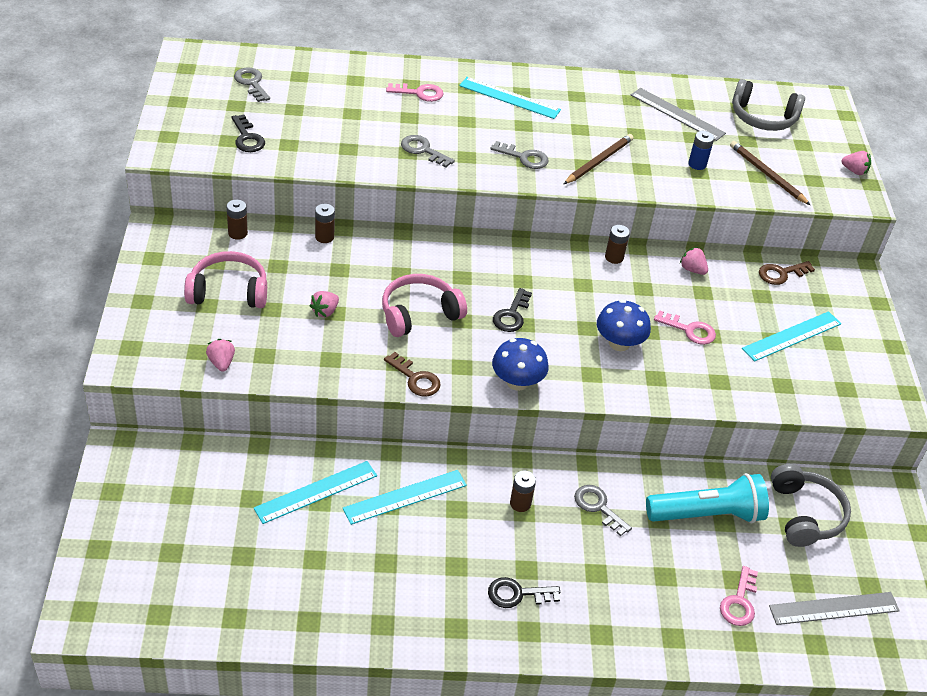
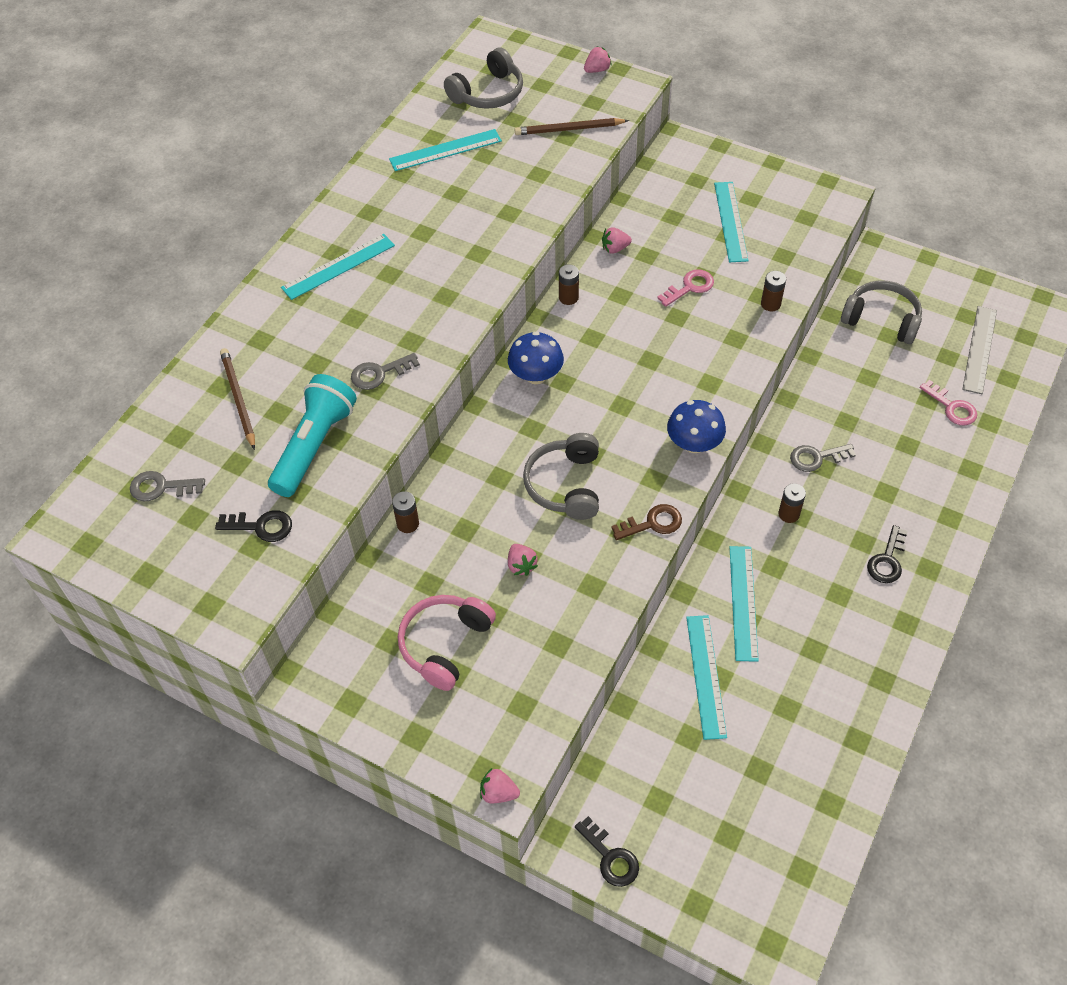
camera: 55 degrees left, 10 degrees up
pink strawberry [206,339,235,372] -> pink strawberry moved to [480,768,520,804]
brown battery [226,199,248,240] -> brown battery moved to [761,271,786,311]
pink headphones [382,274,467,337] -> grey headphones [523,433,599,520]
pink key [386,83,444,102] -> none
grey key [490,141,549,169] -> none
black key [493,288,532,332] -> black key moved to [575,816,639,887]
brown pencil [564,134,633,184] -> brown pencil moved to [220,348,255,450]
blue mushroom [597,300,651,351] -> blue mushroom moved to [508,332,564,384]
grey ruler [631,88,726,141] -> turquoise ruler [389,129,502,171]
turquoise flashlight [646,473,769,523] -> turquoise flashlight moved to [268,374,357,497]
blue battery [688,131,714,170] -> none
brown key [759,261,815,285] -> none

